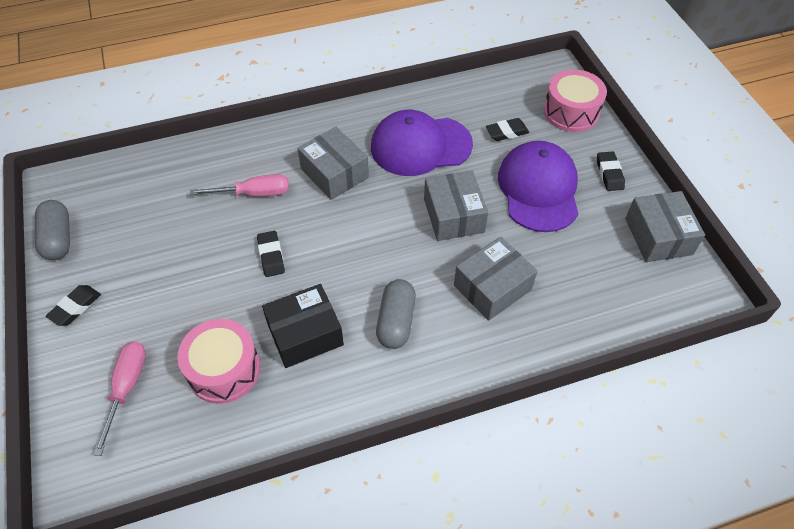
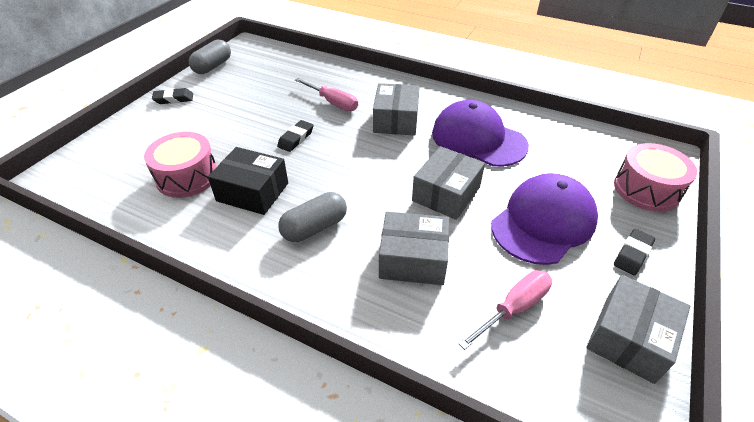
camera: 45 degrees right, 10 degrees down
pink screwdriver [93,341,146,456] -> pink screwdriver moved to [458,270,552,350]
black eraser [486,118,529,141] -> none

